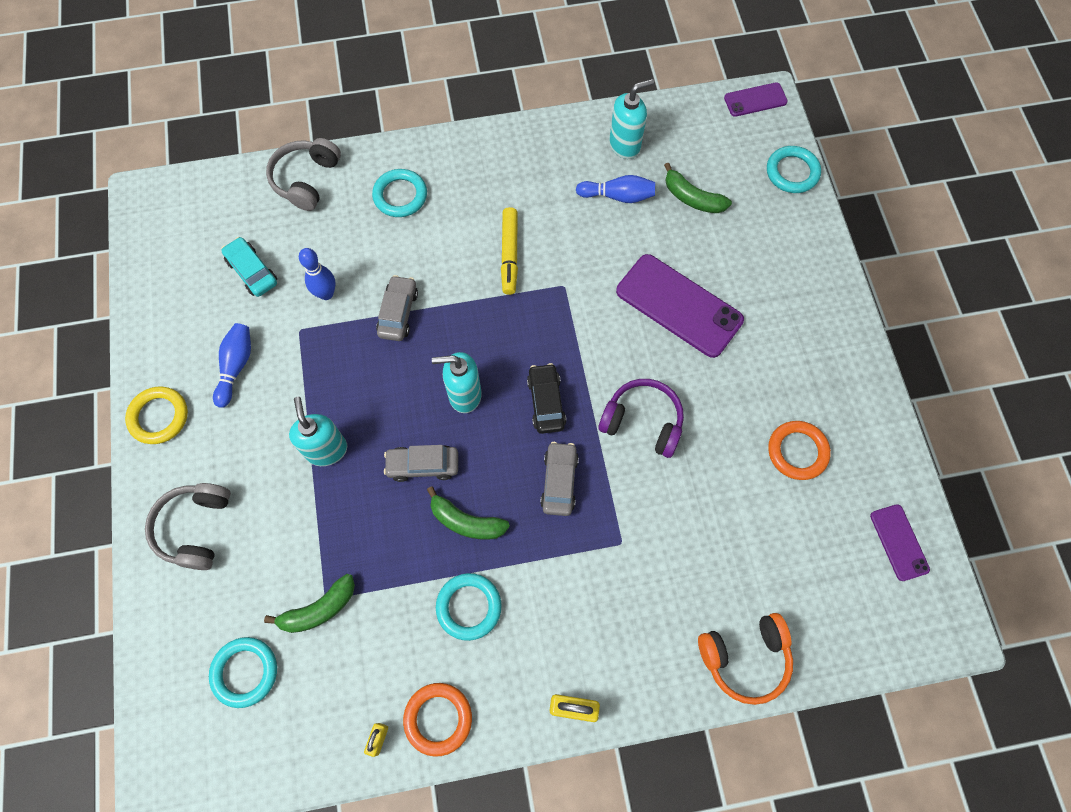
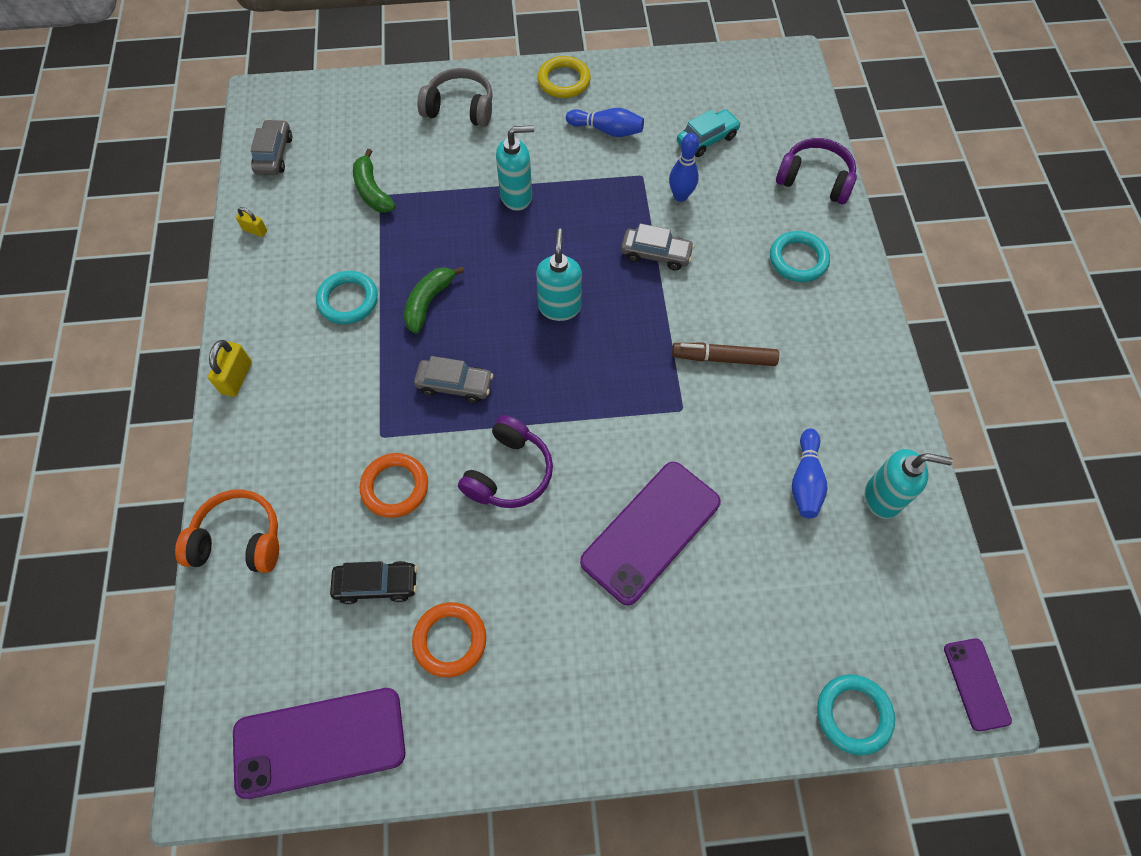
camera: 95 degrees right, 5 degrees down
turquoise ring [209,637,277,708] -> none
grey headphones [266,138,341,211] -> purple headphones [776,138,857,204]
grey car [384,445,458,482] -> grey car moved to [250,119,292,175]
orange ring [403,683,472,757] -> orange ring moved to [360,453,428,518]
yellow marker [501,207,518,295] -> brown marker [672,343,779,366]
black car [527,363,566,434] -> black car moved to [330,561,417,604]
turquoise soap dispenser [609,79,654,159] -> turquoise soap dispenser turned 60 degrees counterclockwise [865,449,953,519]
green banana [664,163,732,213] -> none
orange headphones [698,613,793,705] -> orange headphones turned 105 degrees clockwise [175,489,279,573]
purple phone [870,504,930,581] -> purple phone [233,688,405,799], size x1.88

